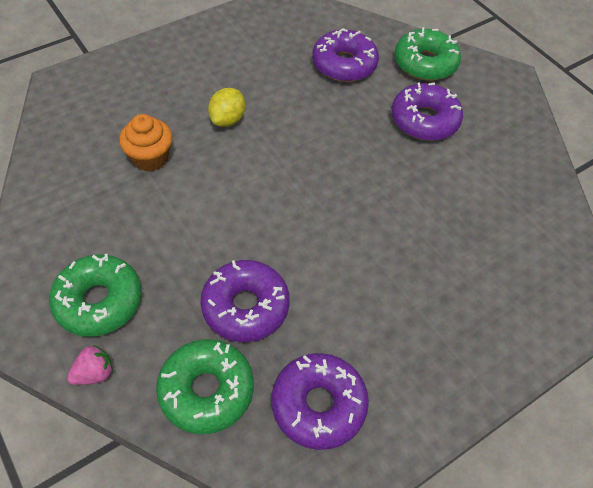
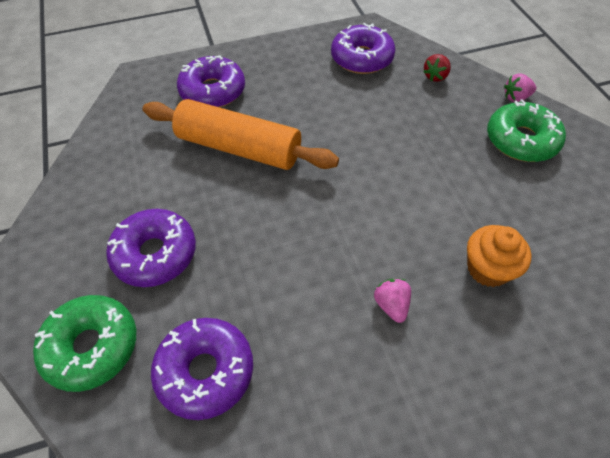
camera: 160 degrees left, 0 degrees up
green donut [156,339,254,434] -> red strawberry [423,54,451,82]
purple donut [200,260,290,342] -> purple donut moved to [177,55,245,107]
yellow lemon [208,88,245,127] -> pink strawberry [374,279,411,323]
none -> orange rolling pin [143,99,339,170]

